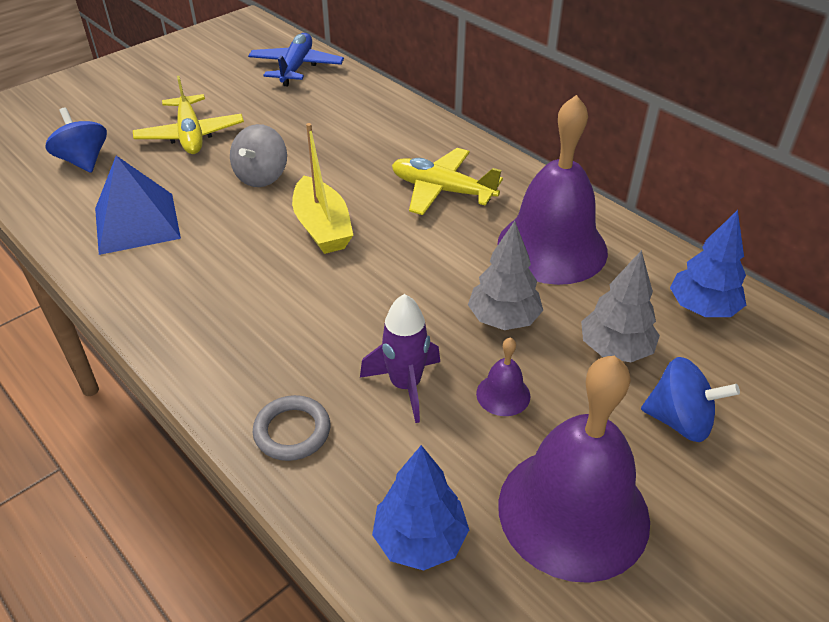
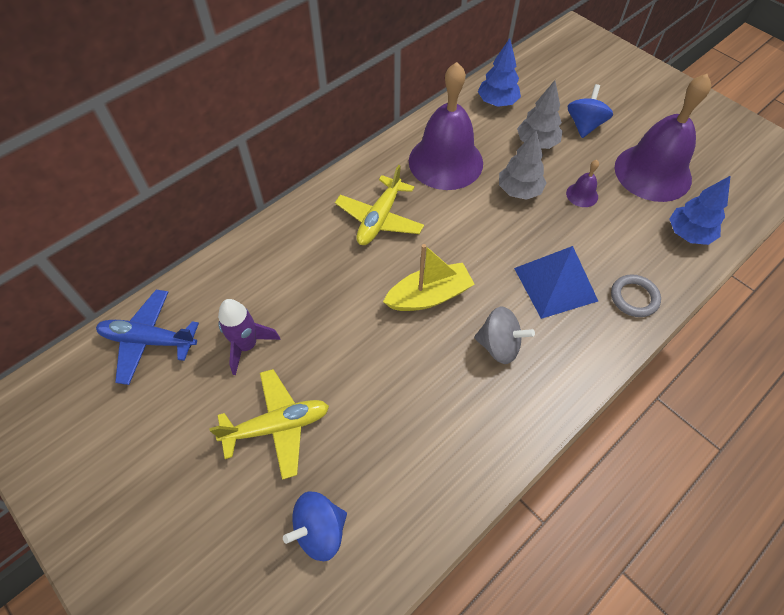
camera: 90 degrees left, 15 degrees up
blue pyramid [95,156,181,255] -> blue pyramid moved to [514,246,598,319]
grey spinning top [230,124,287,187] -> grey spinning top moved to [474,306,535,364]
purple rocket [360,294,440,423] -> purple rocket moved to [218,299,280,375]

